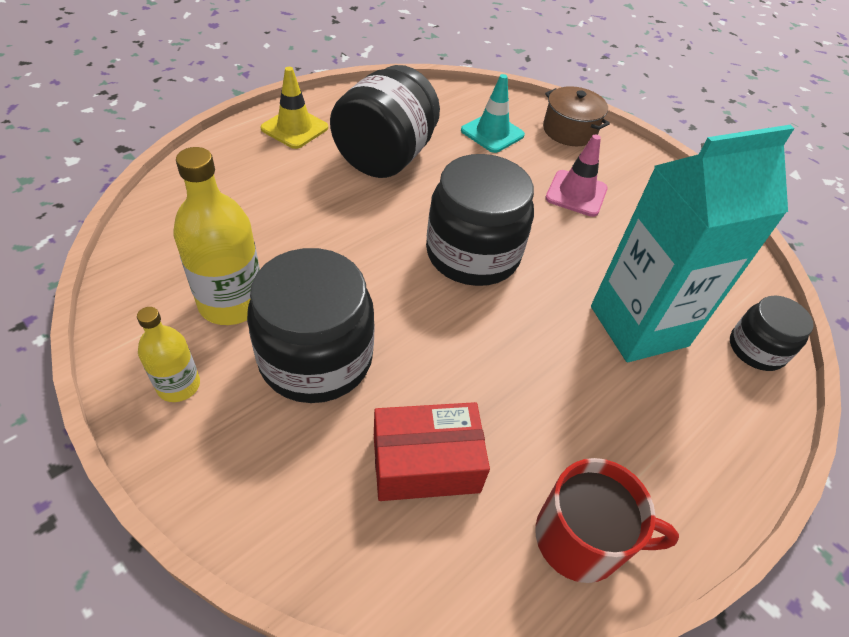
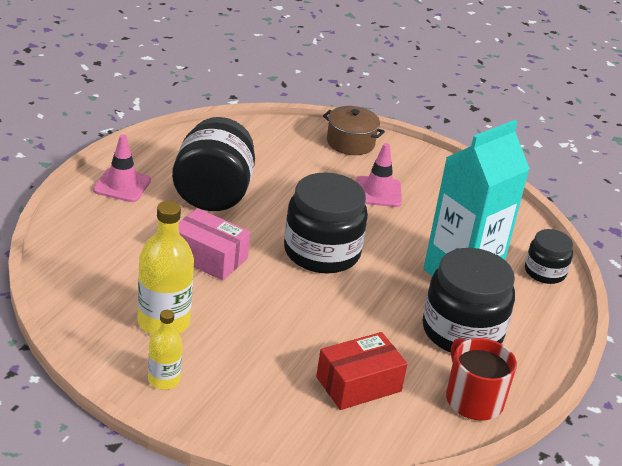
camera: 20 degrees left, 15 degrees down
black jar [247,248,375,403] -> black jar moved to [422,248,515,353]
yellow traffic cone [260,67,328,149] -> pink traffic cone [93,134,151,202]
turquoise traffic cone [461,74,525,153] -> none
red mug [535,458,679,583] -> red mug turned 105 degrees counterclockwise [446,338,517,420]
none -> pink box [178,208,250,280]

